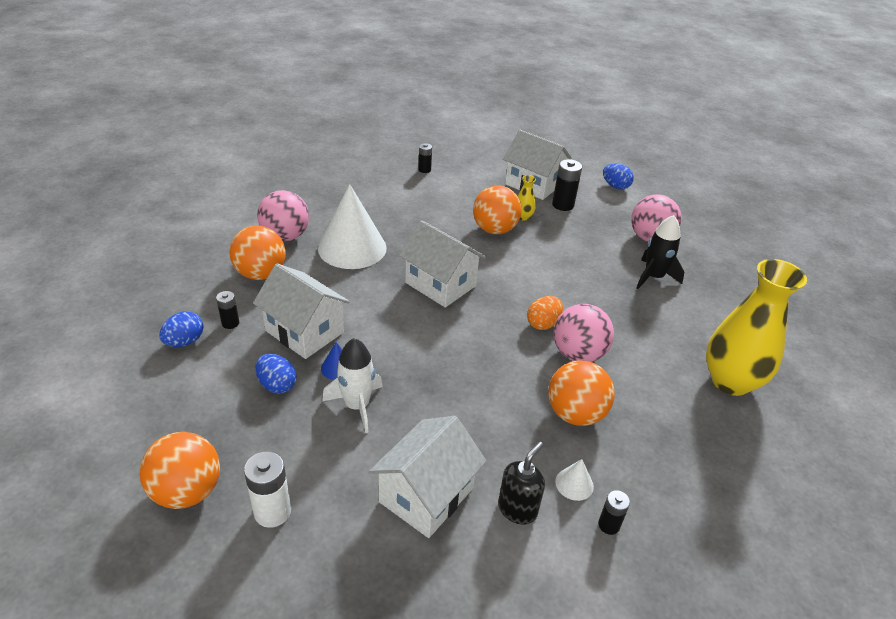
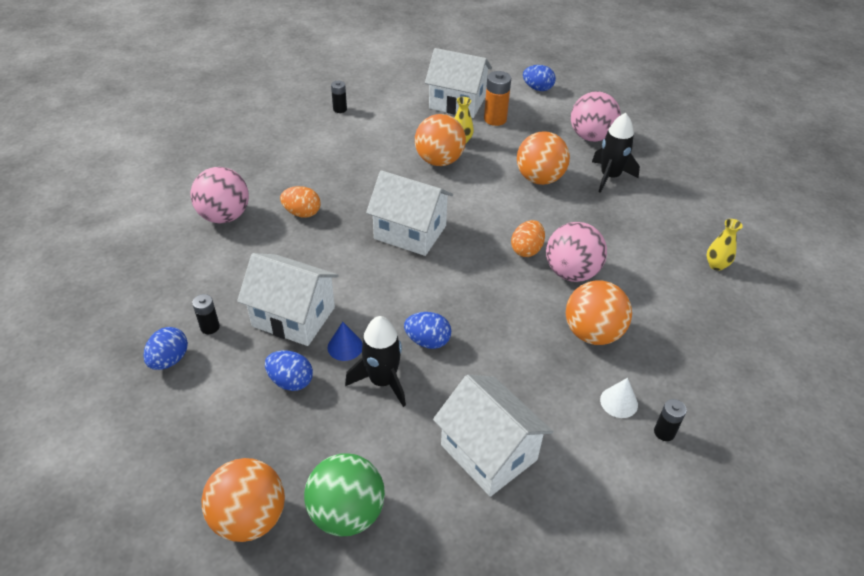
camera: 15 degrees left, 5 degrees up
orange ball [229,226,286,280] -> orange ball moved to [517,131,570,185]
white battery [244,452,291,528] -> green ball [304,453,385,537]
white cone [318,184,387,269] -> orange egg [280,186,321,218]
white rocket [322,338,383,433] -> black rocket [345,316,406,407]
white house [369,416,487,538] -> white house turned 60 degrees counterclockwise [433,374,553,497]
black soap dispenser [498,441,545,525] -> none
black battery [552,159,582,211] -> orange battery [484,71,511,126]
yellow vase [706,259,807,396] -> yellow vase [707,219,743,271], size x0.41
none -> blue egg [404,312,451,349]

